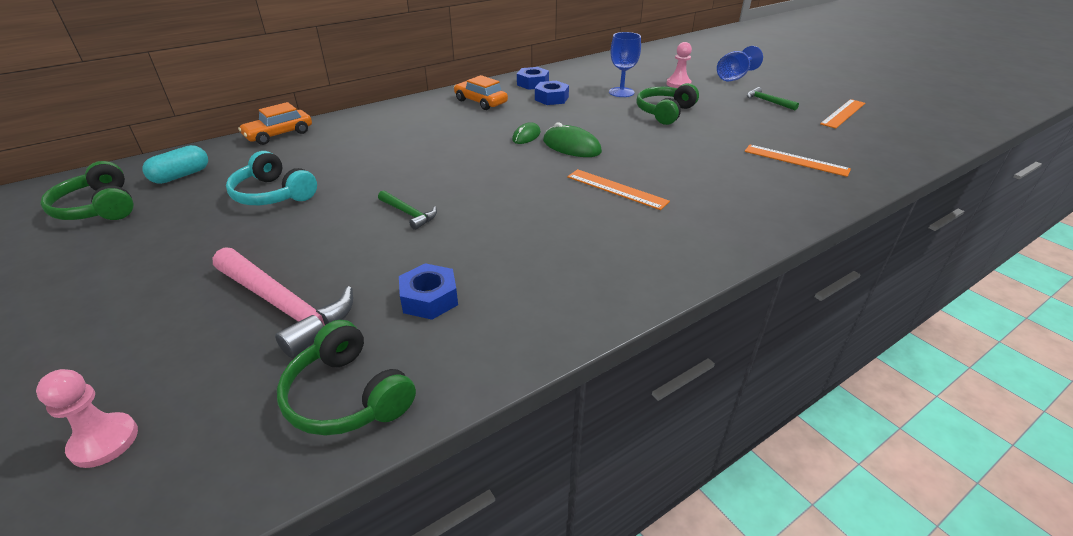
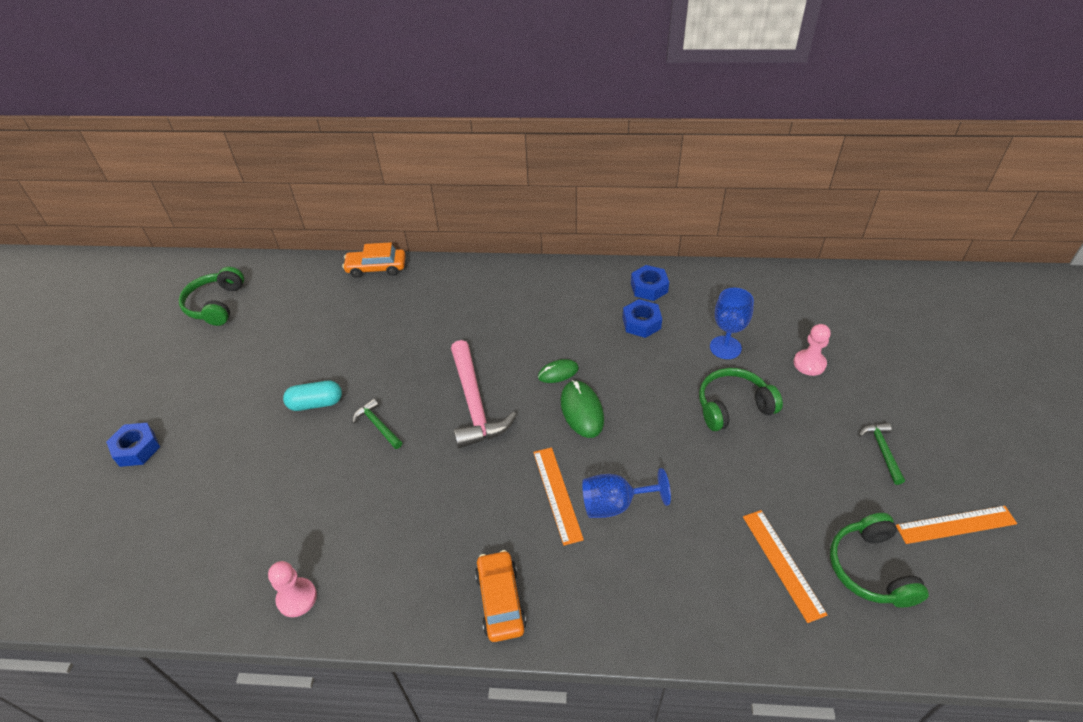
camera: 40 degrees right, 10 degrees up
pink pawn [36,369,138,468] -> pink pawn moved to [268,561,317,617]
turquoise capsule [143,145,208,184] -> turquoise capsule moved to [283,381,342,411]
pink hammer [213,247,353,358] -> pink hammer moved to [451,340,516,448]
turquoise headphones [226,151,317,205] -> none
green headphones [277,320,416,436] -> green headphones moved to [830,513,929,608]
green hammer [378,191,437,230] -> green hammer turned 150 degrees clockwise [353,399,403,449]
blue nut [399,263,458,320] -> blue nut moved to [106,423,160,467]
orange car [454,75,508,110] -> orange car moved to [475,550,527,642]
blue goblet [717,46,763,81] -> blue goblet moved to [582,468,671,518]

